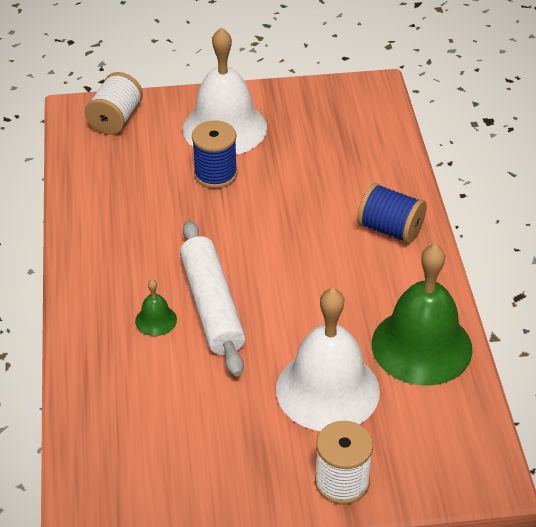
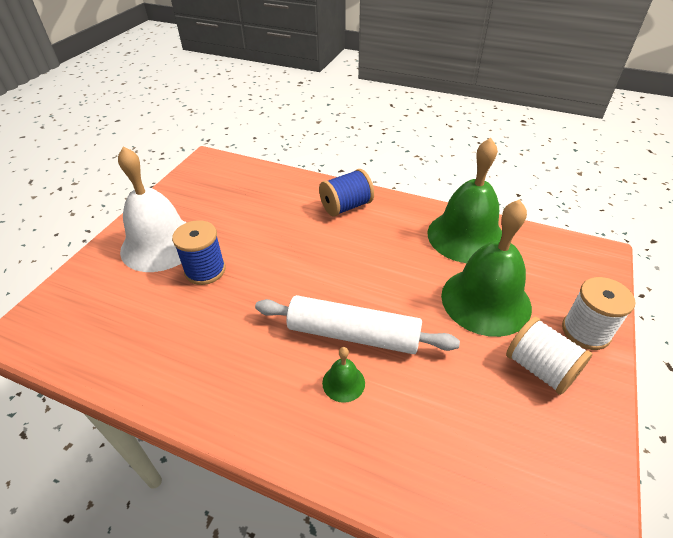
camera: 60 degrees left, 0 degrees up
white spool [85,72,143,135] -> white spool moved to [506,317,593,395]
white bell [276,288,380,431] -> green bell [441,199,532,337]

